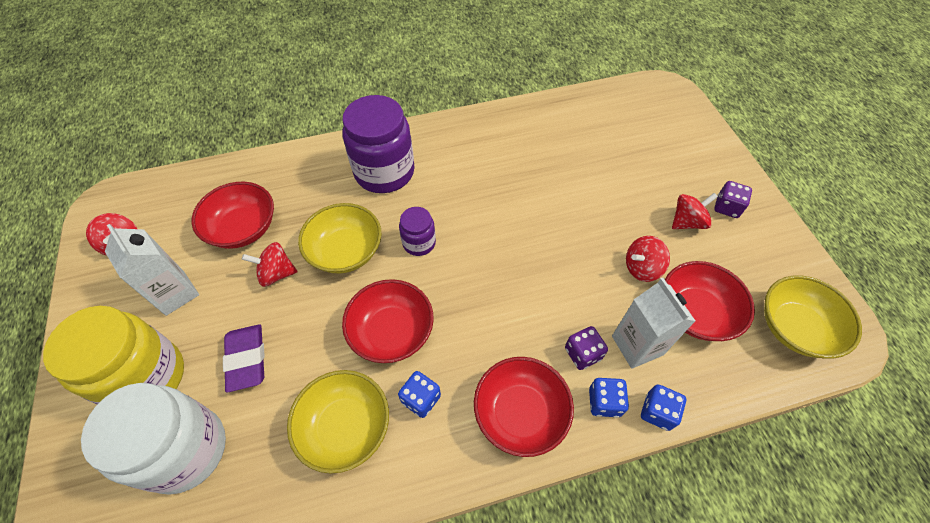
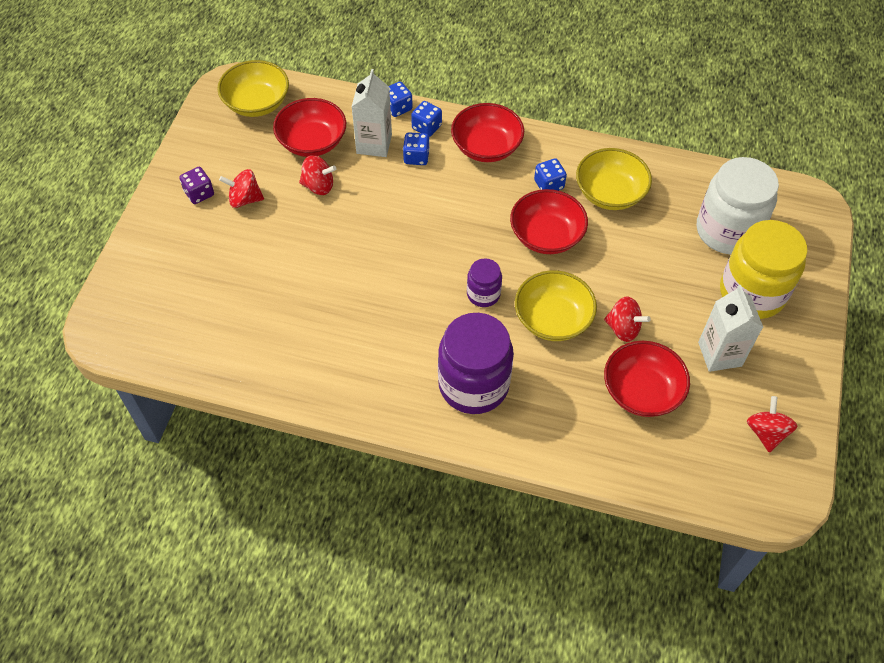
camera: 150 degrees left, 0 degrees up
purple eraser [223,324,265,393] -> none
purple dice [565,326,608,370] -> blue dice [403,132,430,165]

